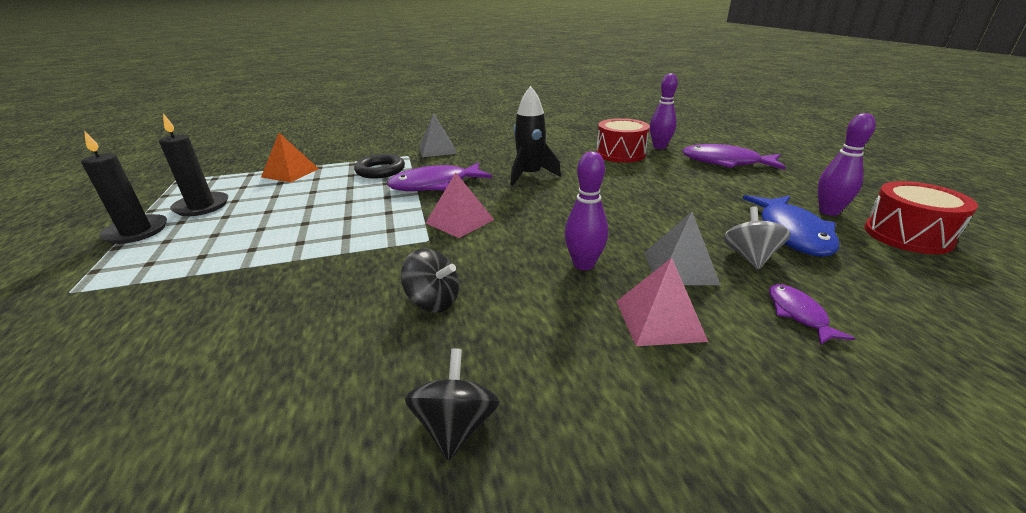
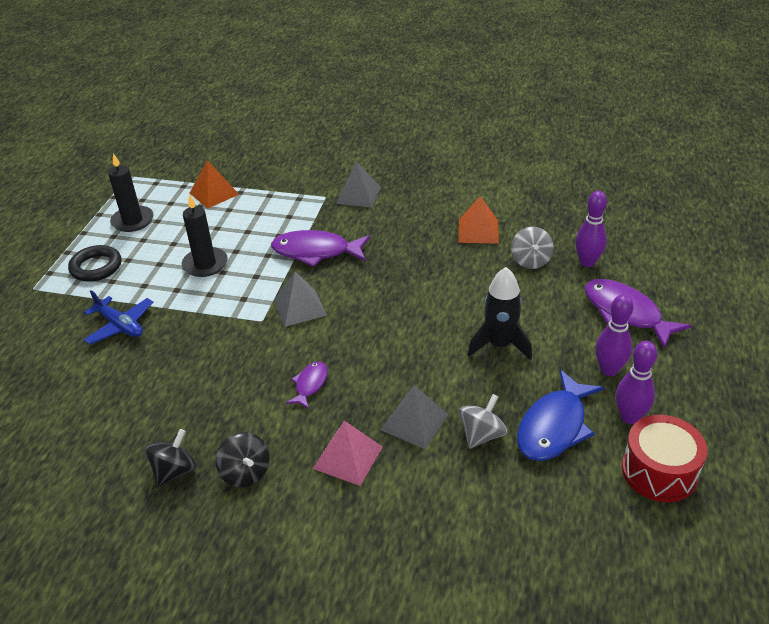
camera: 30 degrees right, 10 degrees up
black candle [81,130,167,244] -> black candle moved to [182,194,228,277]
black ring [354,154,405,179] -> black ring moved to [68,245,122,282]
black spinning top [401,249,459,312] -> black spinning top moved to [216,432,269,487]
pink pyramid [426,172,494,238] -> grey pyramid [274,272,327,327]
black rocket [511,86,561,186] -> black rocket moved to [468,267,532,360]
purple bowling pin [565,151,608,270] -> purple bowling pin moved to [595,295,634,376]
red drum [596,118,650,163] -> grey spinning top [511,227,554,269]
purple fish [769,284,855,345] -> purple fish moved to [286,361,328,409]
none -> blue plane [84,290,153,344]
none -> orange pyramid [459,196,499,244]

